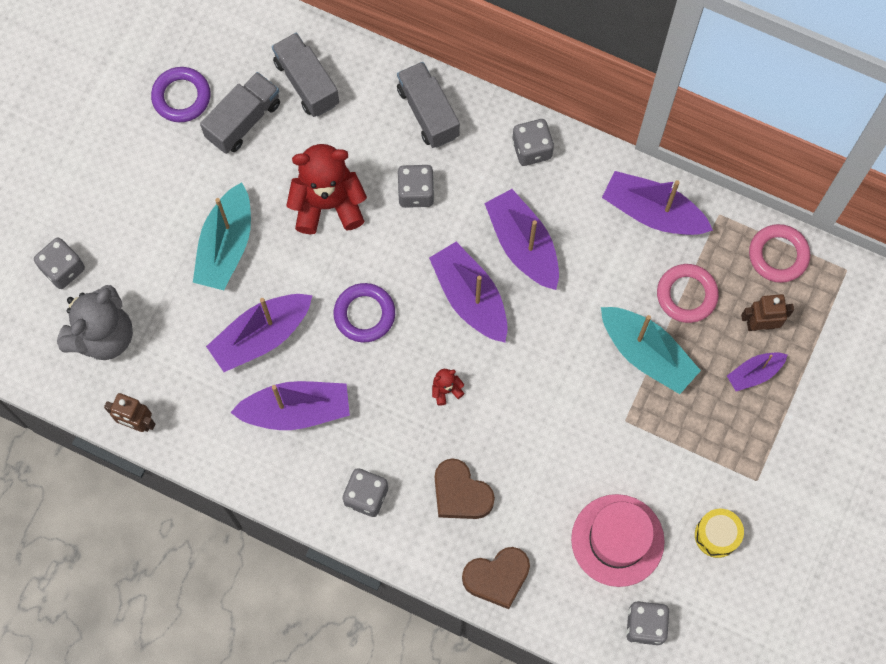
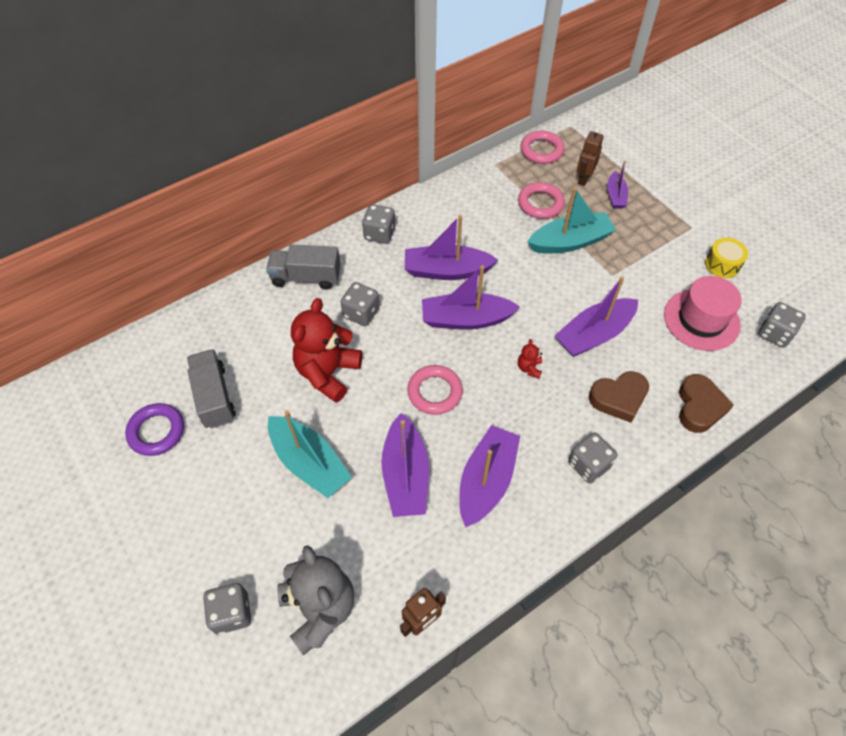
camera: 60 degrees left, 15 degrees down
grey truck [272,33,339,117] -> none
purple ring [334,283,395,342] -> pink ring [407,365,463,415]
purple boat [602,171,713,235] -> purple boat moved to [555,277,638,357]

